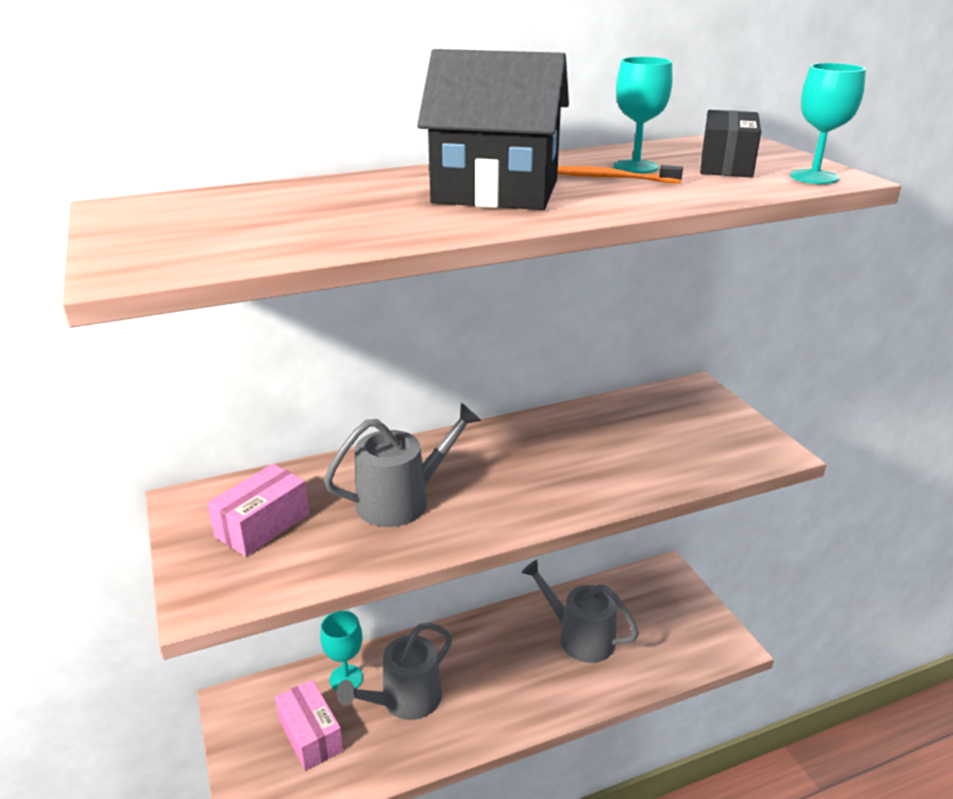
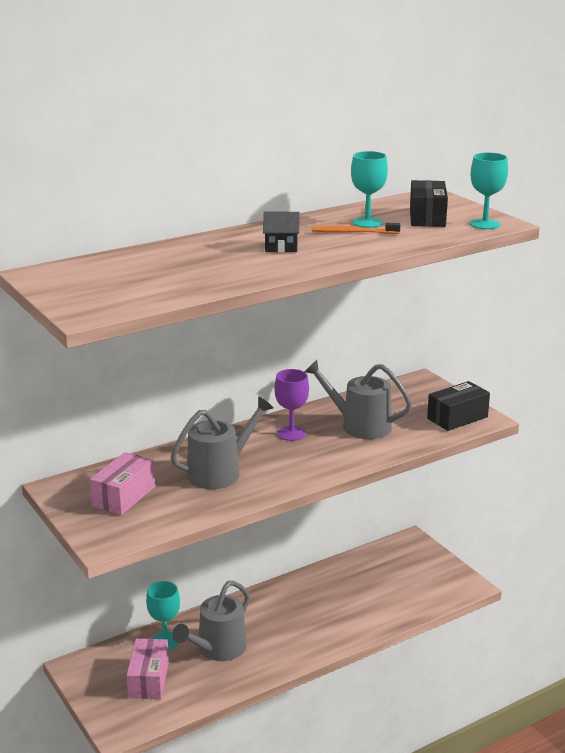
camera: 10 degrees left, 5 degrees down
pink box [275,679,344,771] -> pink box turned 45 degrees clockwise [126,639,169,699]
black house [417,49,569,210] -> black house [263,211,300,252], size x0.43
grey watering can [521,560,639,663] -> grey watering can moved to [305,360,412,439]
none -> purple goblet [274,369,309,441]
none -> black box [427,381,490,431]

